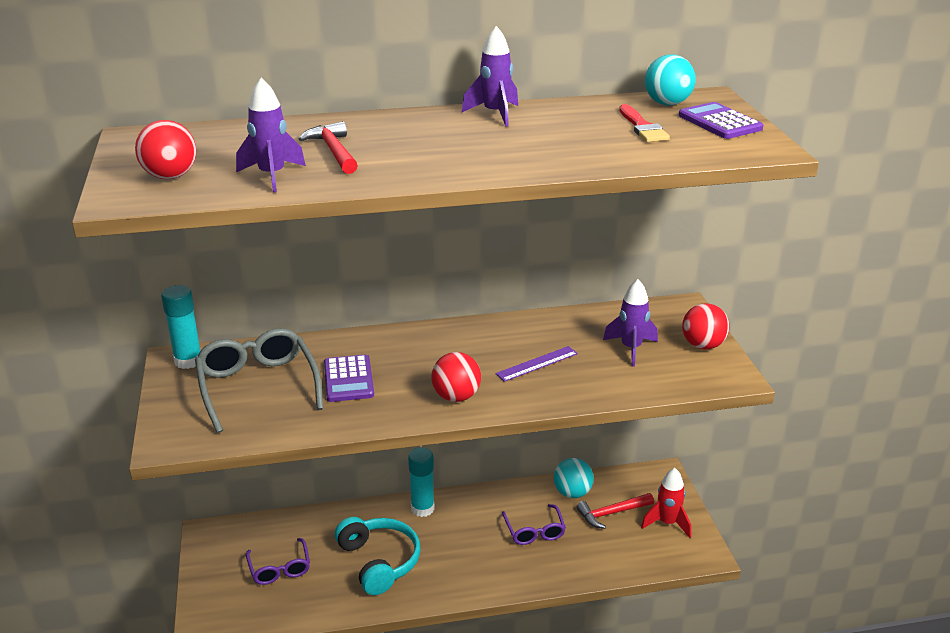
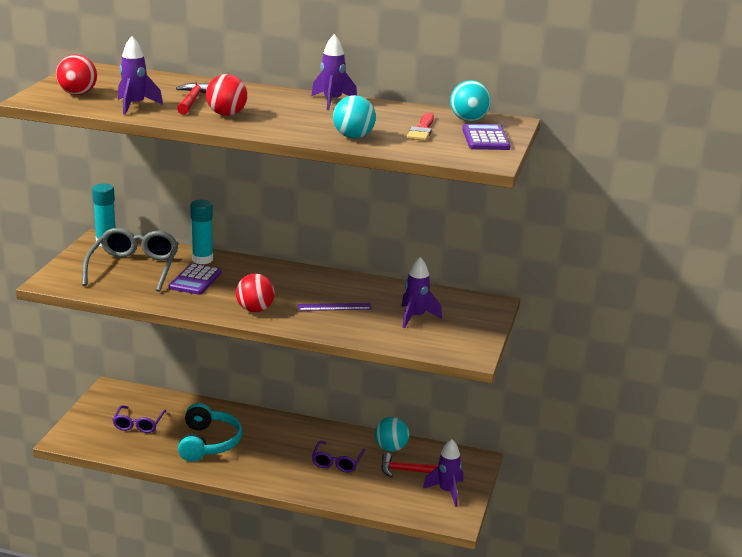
camera: 25 degrees right, 5 degrees down
turquoise glue stick [408,447,435,517] -> turquoise glue stick moved to [190,199,213,264]
red rocket [641,468,691,538] -> purple rocket [423,439,463,507]
red ball [682,303,730,349] -> red ball moved to [206,74,247,116]
none -> turquoise ball [333,95,376,138]

